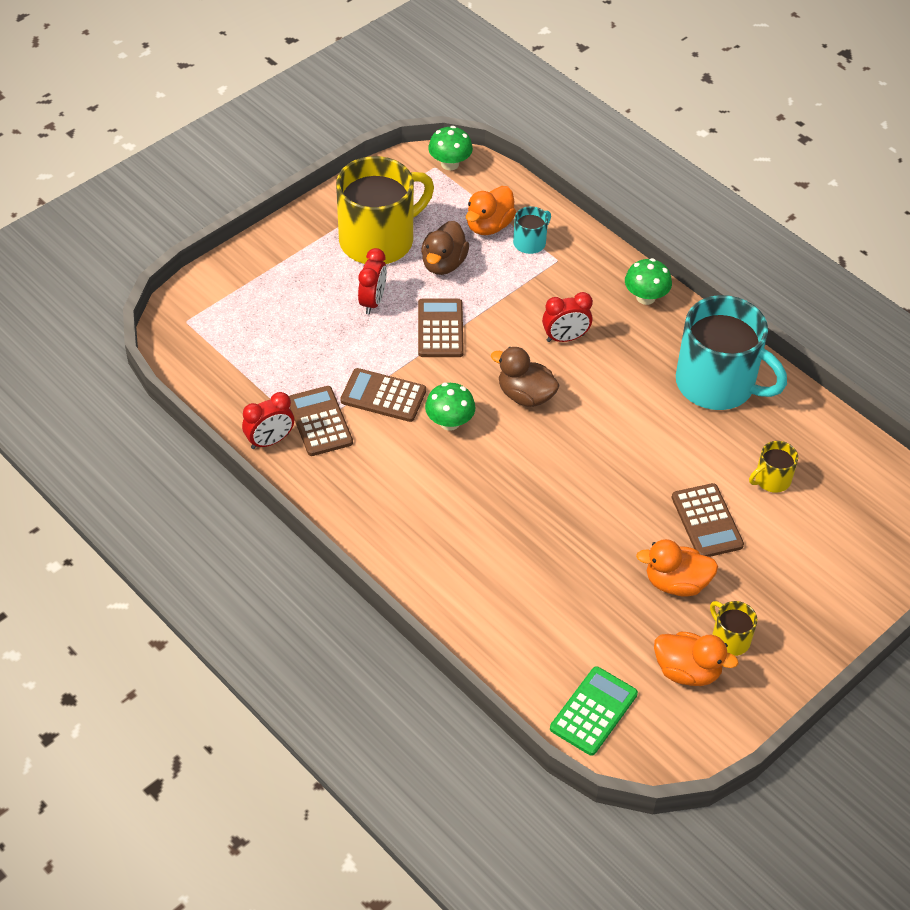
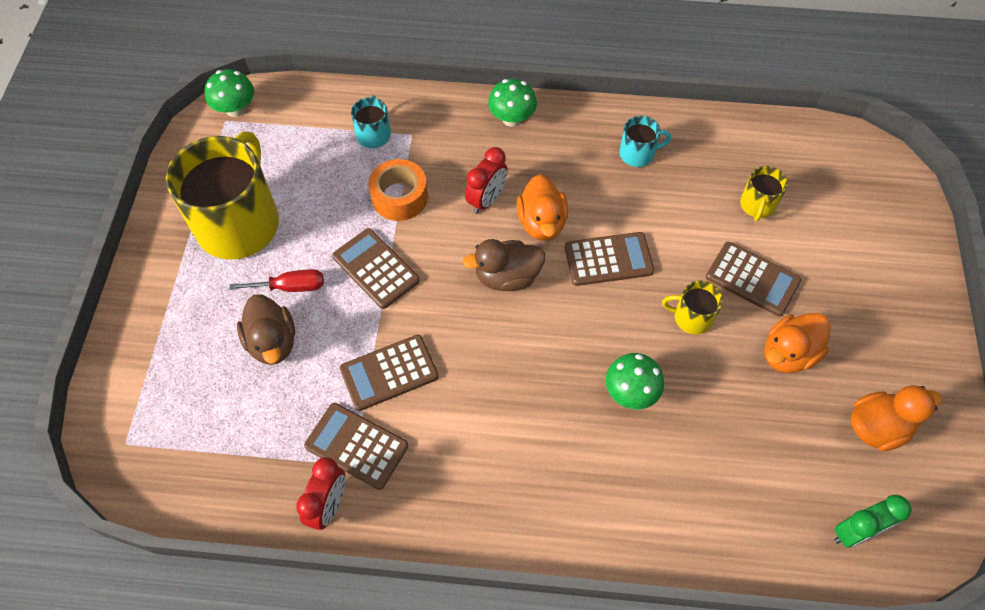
camera: 40 degrees left, 10 degrees up
red clock [358,248,387,314] -> red screwdriver [229,269,324,292]
brown duck [421,221,469,275] -> brown duck moved to [237,294,295,365]
green mushroom [425,383,476,431] -> green mushroom moved to [606,353,664,410]
orange duck [466,186,516,235] -> orange duck moved to [517,174,568,241]
green calculator [550,666,638,756] -> green clock [834,495,912,548]
turquoise mug [676,295,787,410] -> turquoise mug [619,116,671,167], size x0.44
yellow mug [710,601,757,656] -> yellow mug moved to [662,281,723,335]
none -> orange tape [368,159,428,221]
none -> brown calculator [565,232,654,286]

